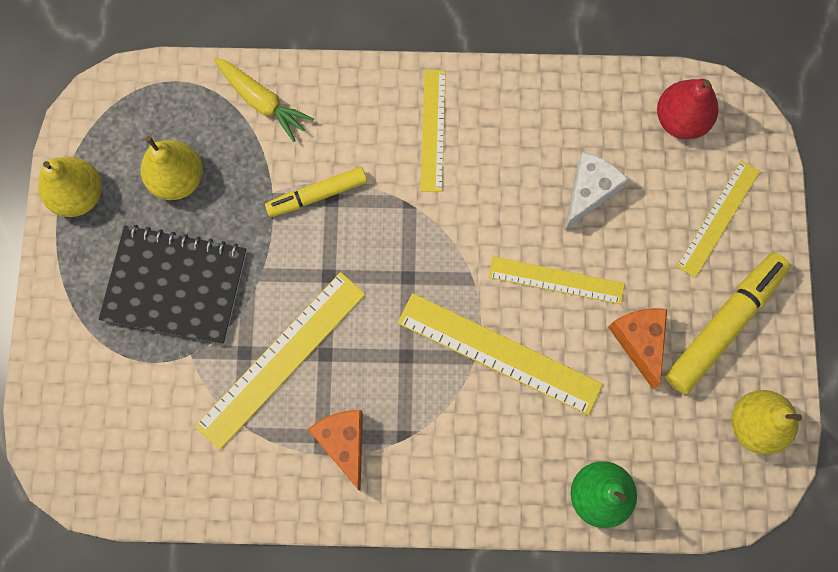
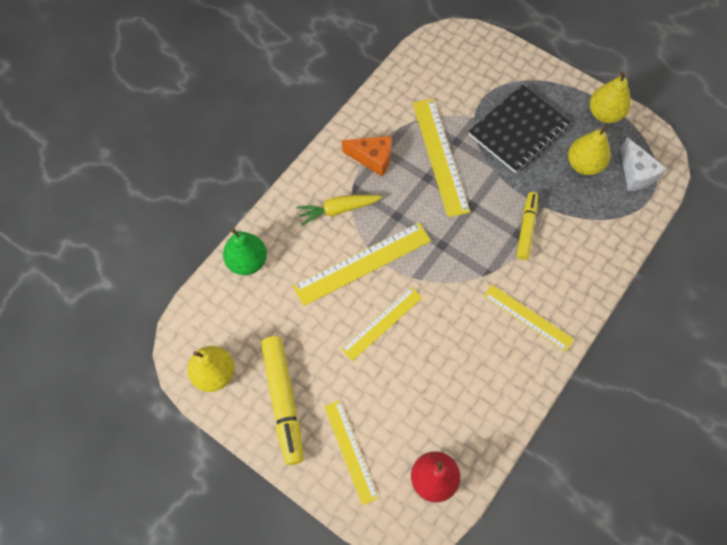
camera: 125 degrees right, 10 degrees down
yellow carrot [214,57,314,142] -> yellow carrot moved to [296,195,382,226]
white cheese [565,152,628,230] -> white cheese moved to [620,137,667,191]
orange cheese [608,308,667,389] -> none

